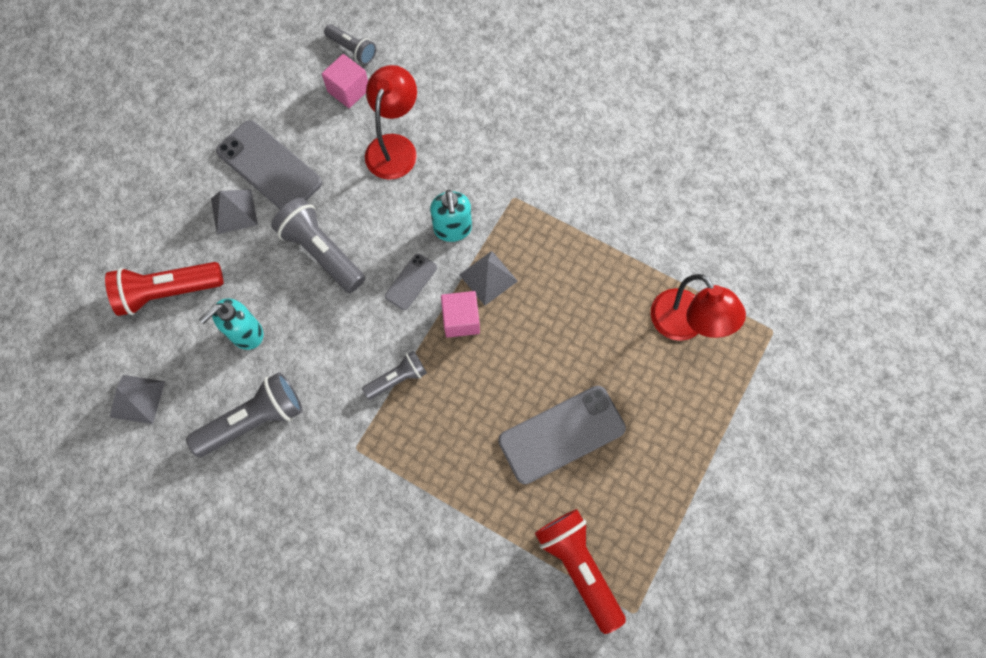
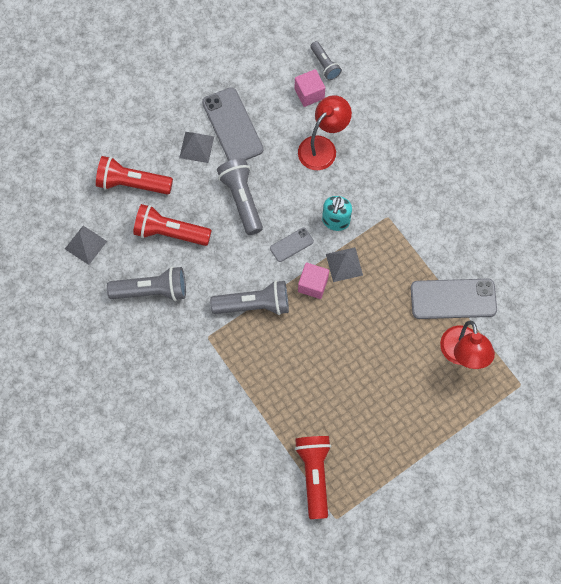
camera: 25 degrees right, 0 degrees up
turquoise soap dispenser [199,298,263,350] -> red flashlight [133,204,212,246]
grey flashlight [362,350,427,400] -> grey flashlight [210,280,289,315], size x1.69
grey phone [498,386,626,484] -> grey phone moved to [411,279,497,319]

